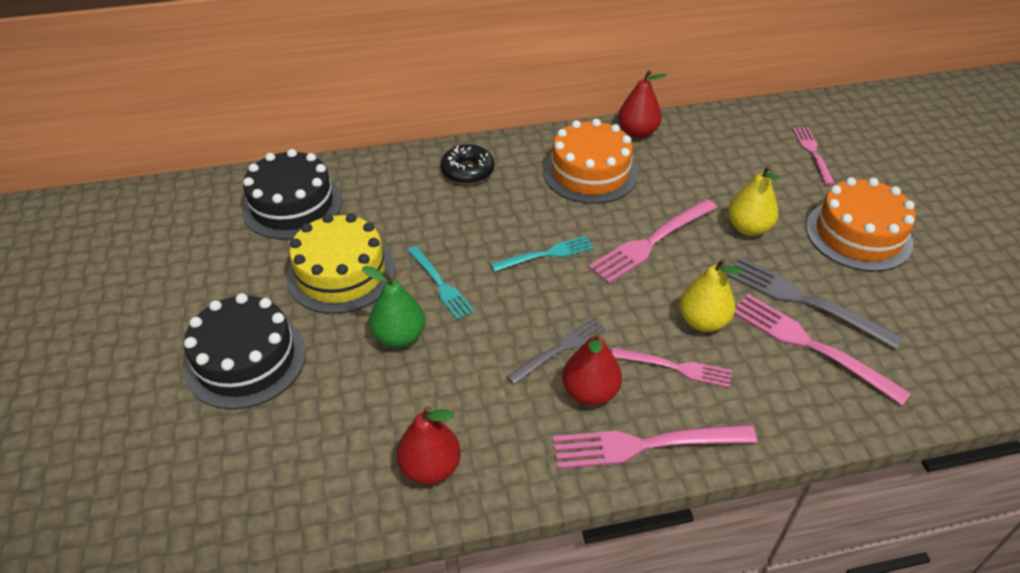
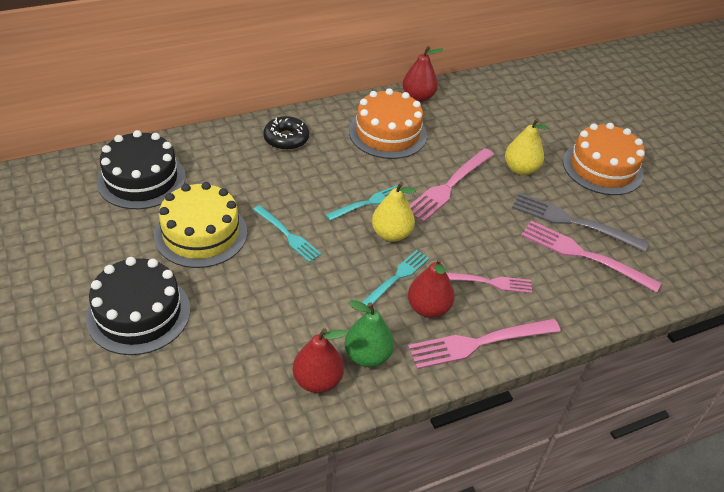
camera: 15 degrees left, 0 degrees up
green pear [362,266,425,348] -> green pear moved to [344,300,394,367]
grey fork [506,317,606,385] -> turquoise fork [362,250,429,305]
yellow pear [679,258,742,332] -> yellow pear moved to [372,182,416,242]
pink fork [793,127,835,185] -> none

